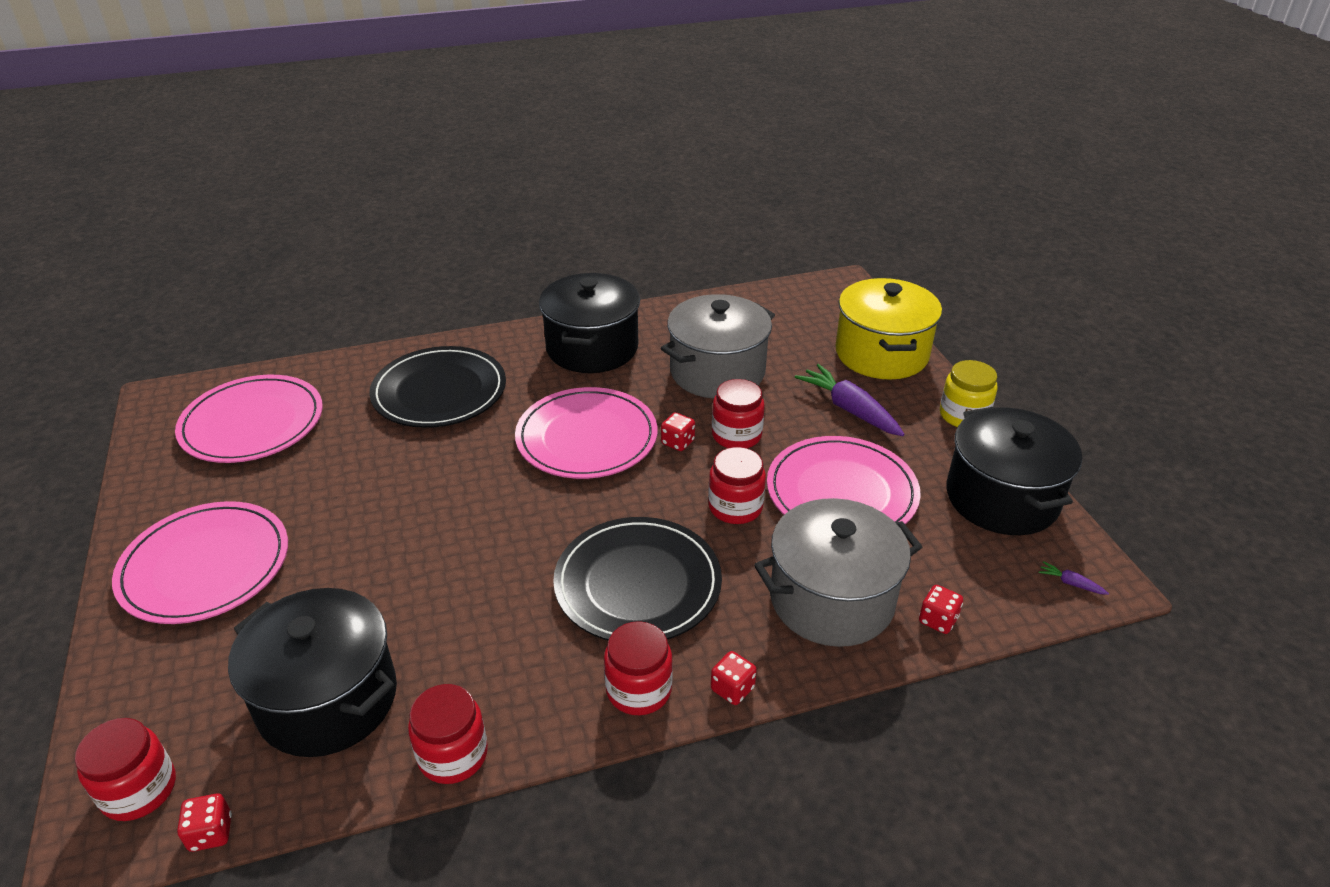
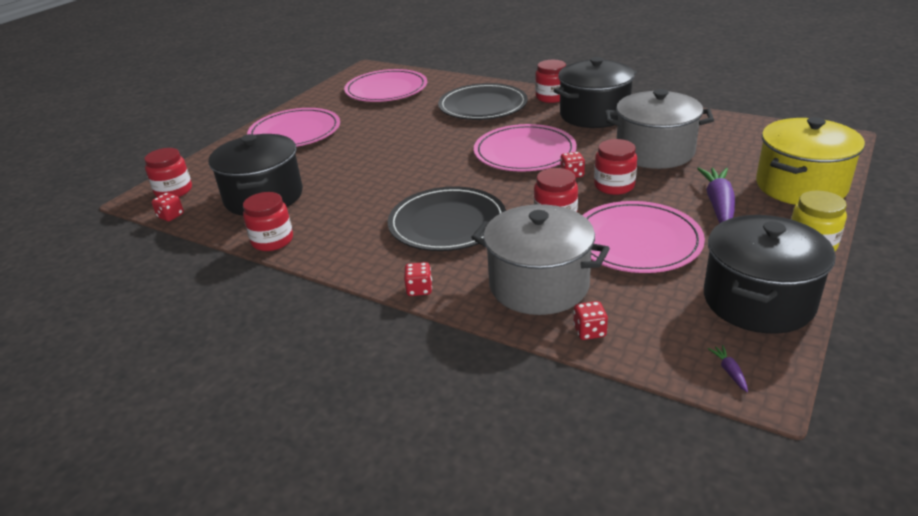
camera: 50 degrees right, 5 degrees down
red jar [604,621,673,715] -> red jar moved to [535,60,566,103]

